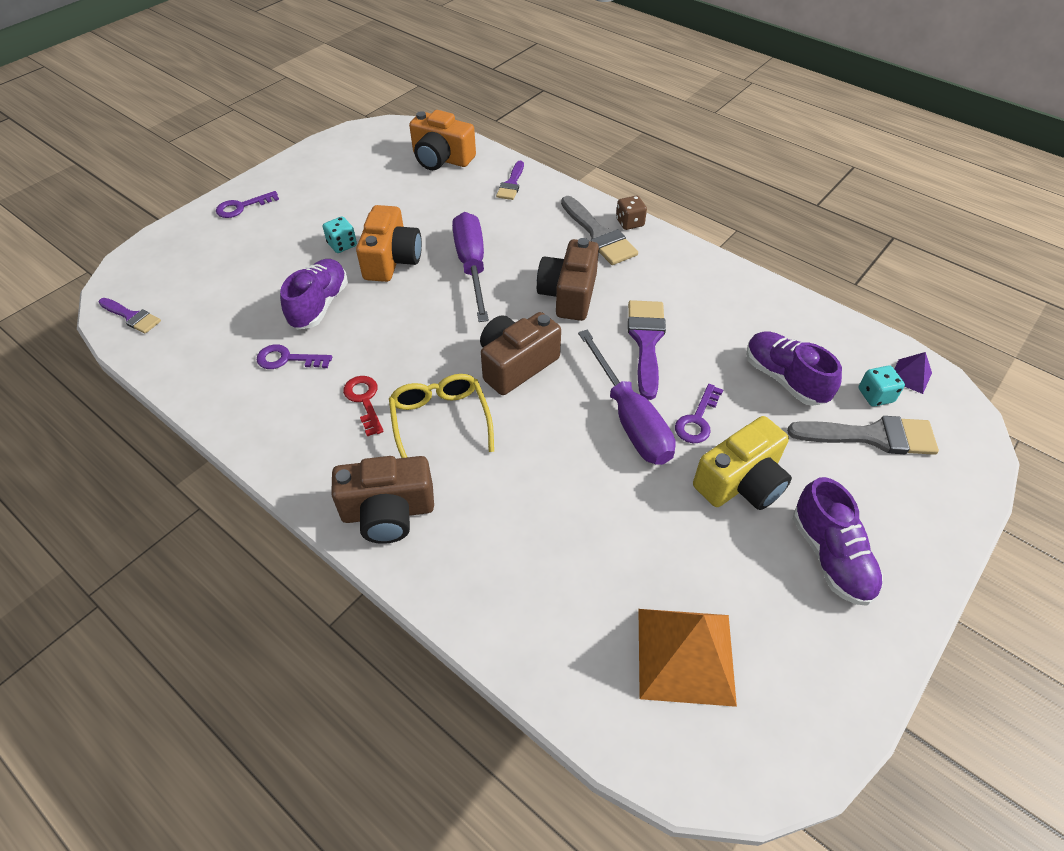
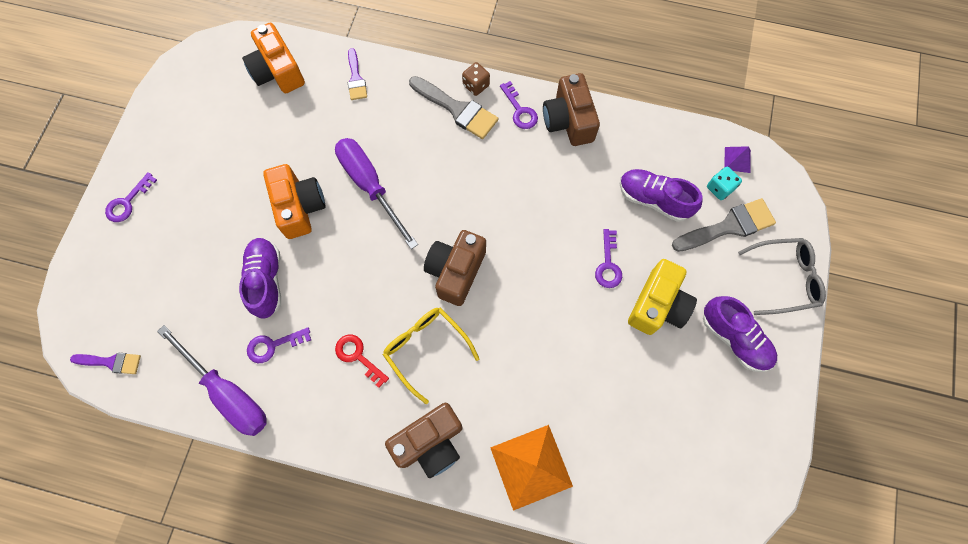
camera: 25 degrees left, 20 degrees up
turquoise dice [323,217,357,253] -> none
orange camera [409,110,476,170] -> orange camera turned 60 degrees clockwise [242,23,305,93]
brown camera [536,238,599,321] -> brown camera moved to [543,73,600,146]
purple screwdriver [578,330,676,465] -> purple screwdriver moved to [157,325,267,436]
purple brush [628,300,666,400] -> none
orange pyramid [638,609,737,707] -> orange pyramid moved to [490,425,573,511]
none -> purple key [500,81,538,129]
none -> grey glasses [738,238,826,315]

